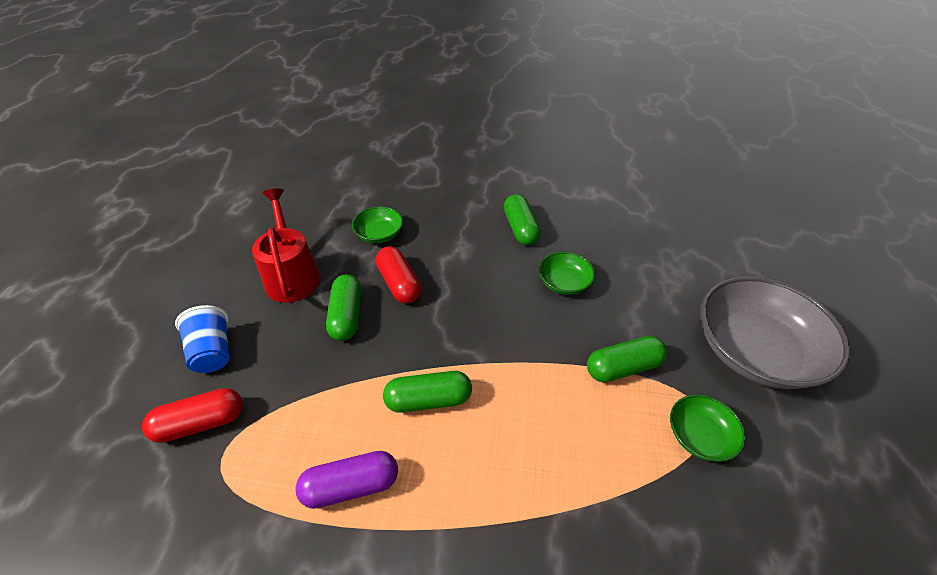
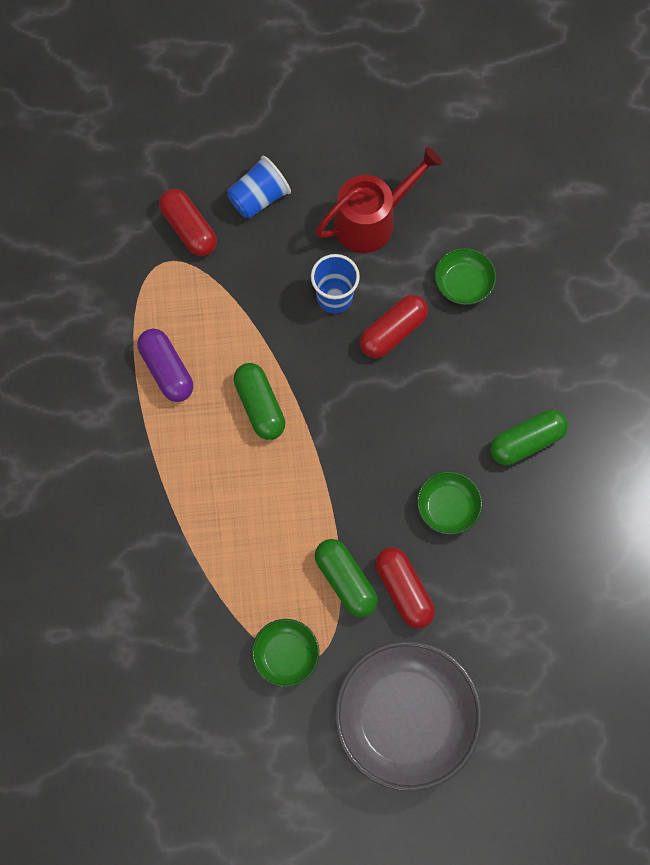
camera: 75 degrees right, 25 degrees up
green capsule [326,274,362,341] -> blue cup [311,254,360,313]
none -> red capsule [375,548,435,628]

